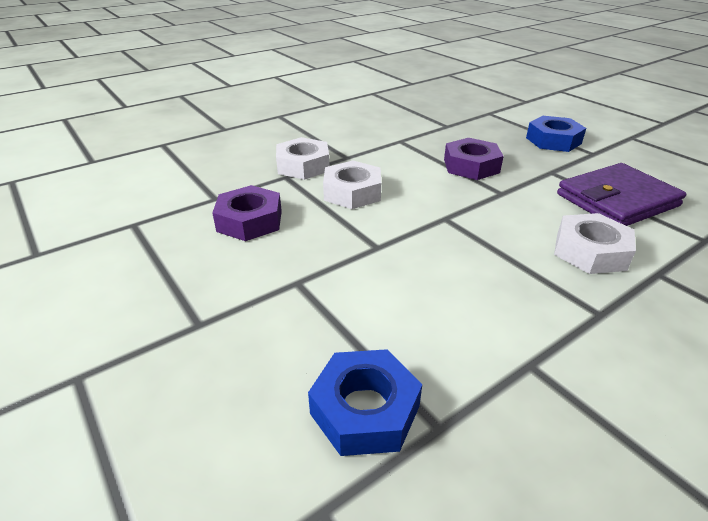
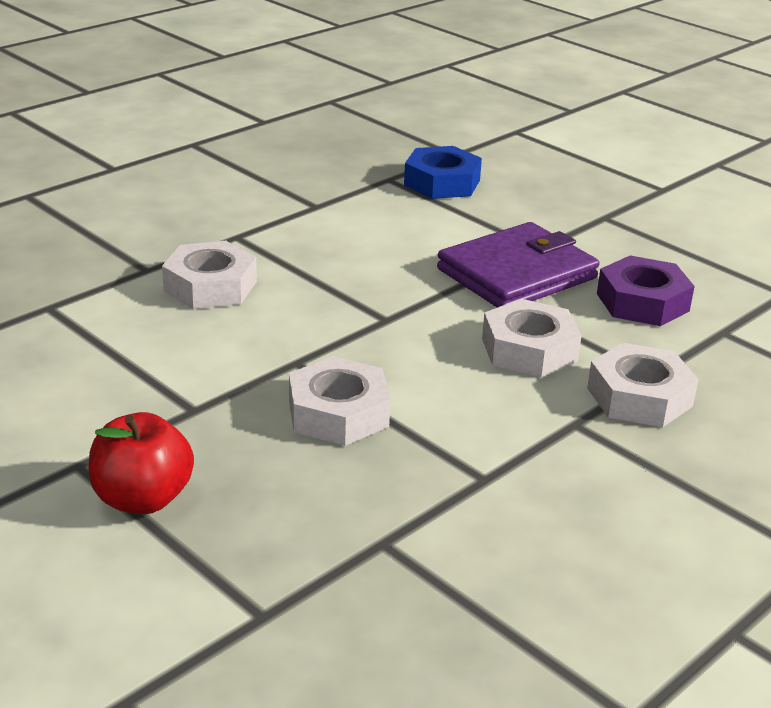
camera: 170 degrees right, 5 degrees down
purple nut [444,138,504,180] -> white nut [289,356,391,446]
blue nut [526,116,586,152] -> red apple [89,412,194,514]
purple wallet [557,163,686,226] -> purple wallet moved to [437,222,600,308]

